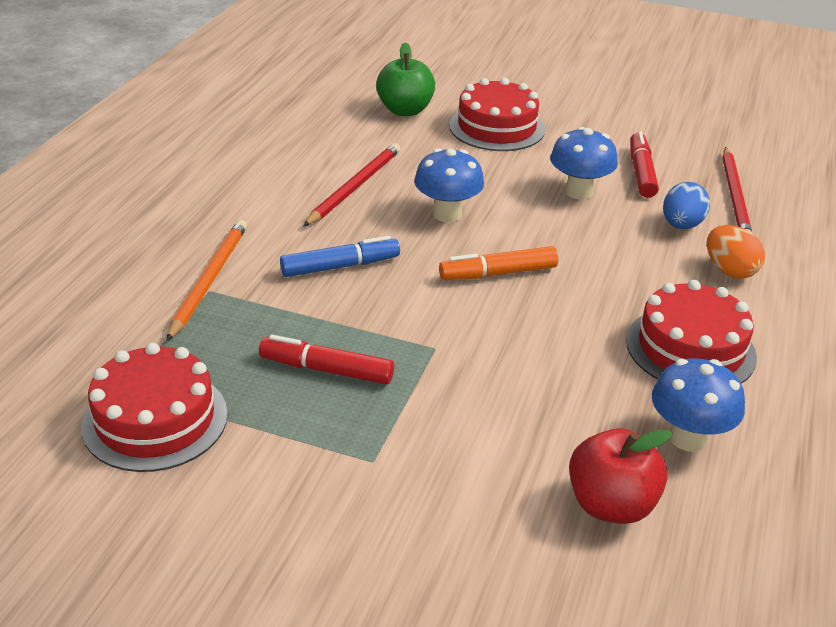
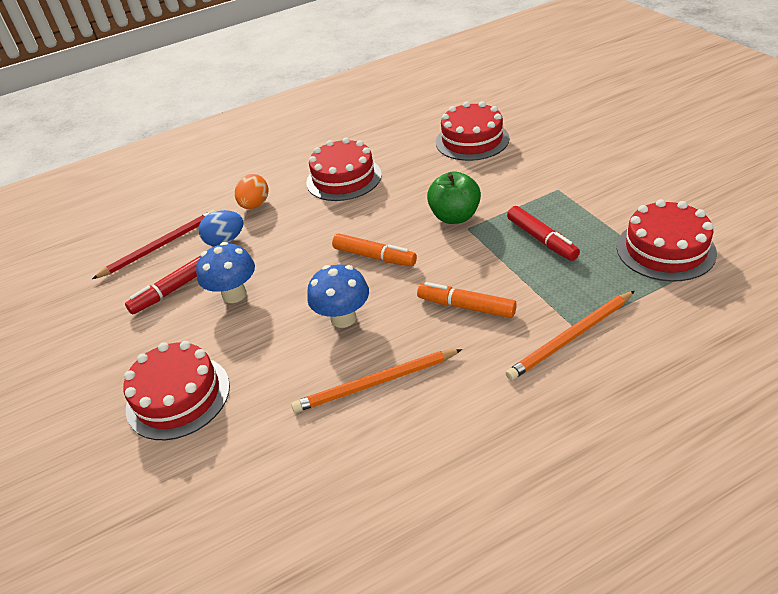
camera: 130 degrees left, 5 degrees up
blue marker [280,236,400,277] -> orange marker [417,282,517,318]
red pencil [303,143,400,227] -> orange pencil [291,349,462,413]
green apple [376,42,435,116] -> green apple moved to [427,171,481,224]
red apple [569,428,672,524] -> red cake [436,101,509,161]
blue mushroom [652,358,745,452] -> none

